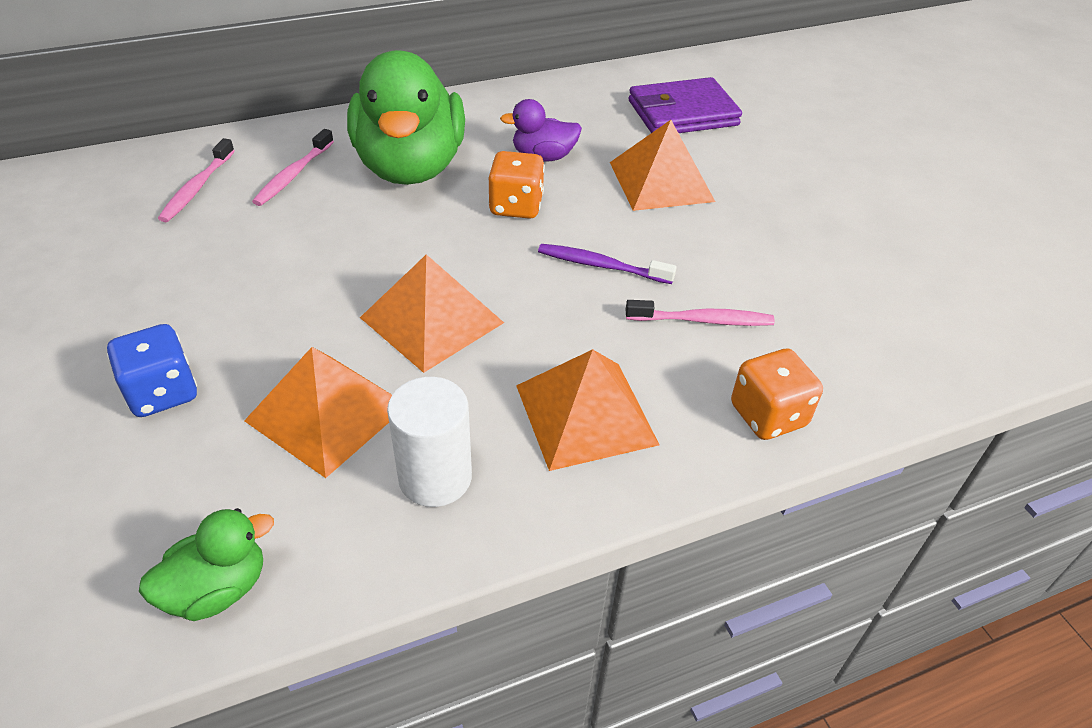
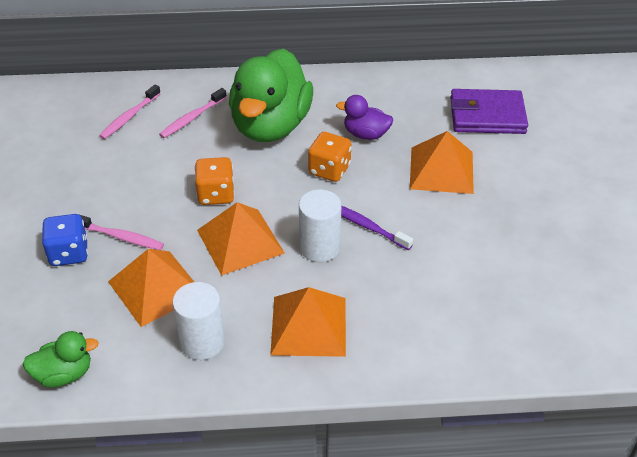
camera: 20 degrees right, 0 degrees up
pink toothbrush [626,300,775,326] -> pink toothbrush moved to [80,215,164,250]
orange dice [731,348,823,440] -> orange dice moved to [195,157,235,205]
none -> white cylinder [299,190,341,262]

